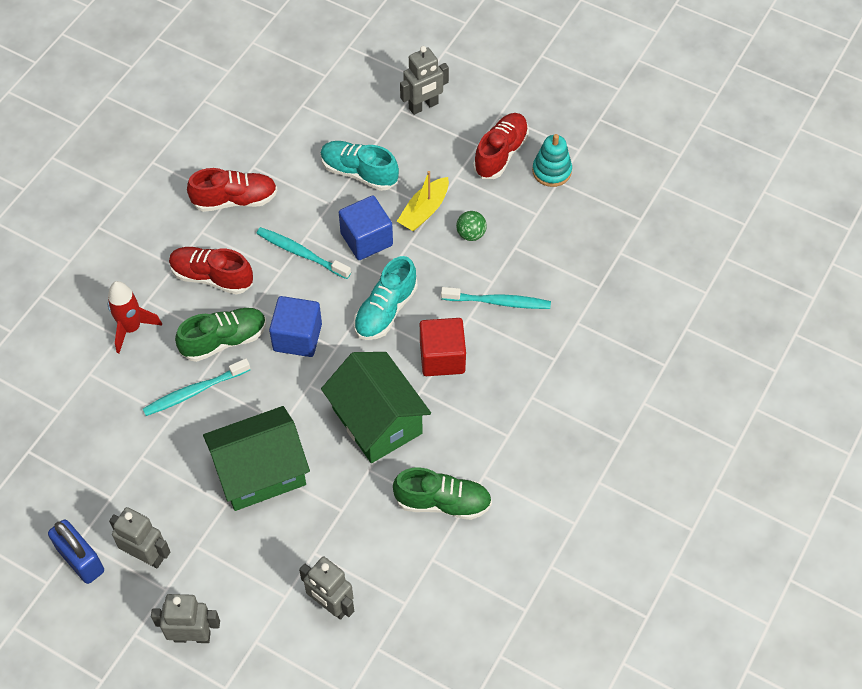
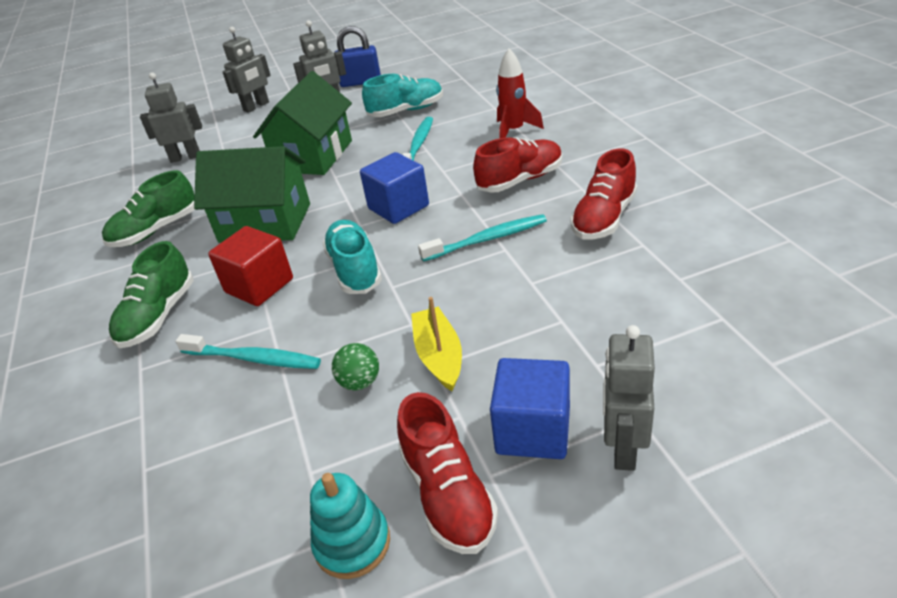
camera: 135 degrees right, 20 degrees down
green shoe [175,308,266,362] -> green shoe moved to [109,241,194,348]
turquoise shoe [320,141,399,191] -> turquoise shoe moved to [362,74,443,117]
blue cube [339,195,393,260] -> blue cube moved to [490,358,570,459]
turquoise toothbrush [441,287,551,309] -> turquoise toothbrush turned 120 degrees counterclockwise [176,334,321,369]

